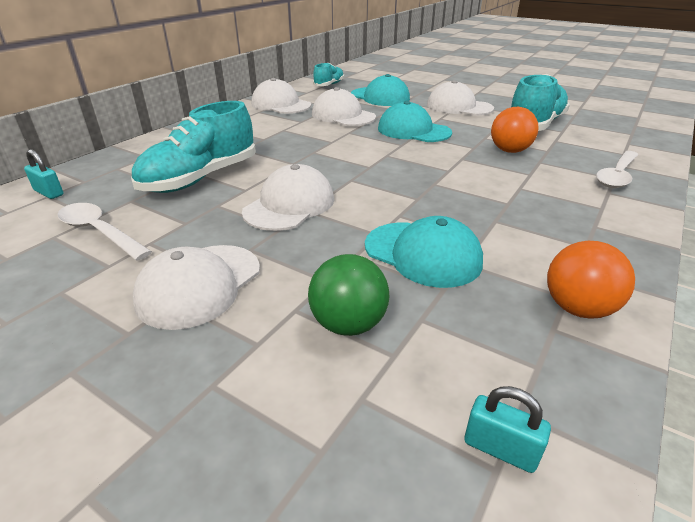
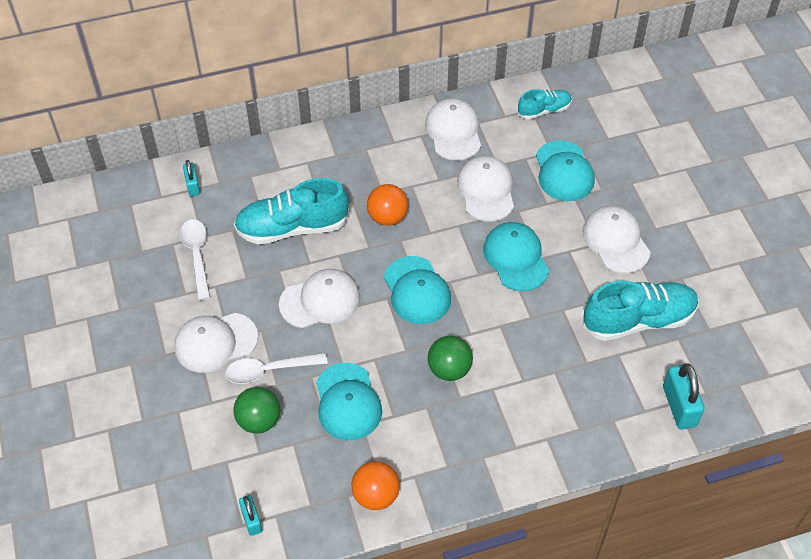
camera: 40 degrees right, 20 degrees up
orange ball [491,107,538,153] -> orange ball moved to [367,184,408,226]
white spoon [596,151,638,188] -> white spoon moved to [225,353,328,384]
none -> turquoise cap [384,256,451,324]
none -> green ball [428,336,473,381]
none -> turquoise padlock [663,363,704,429]

